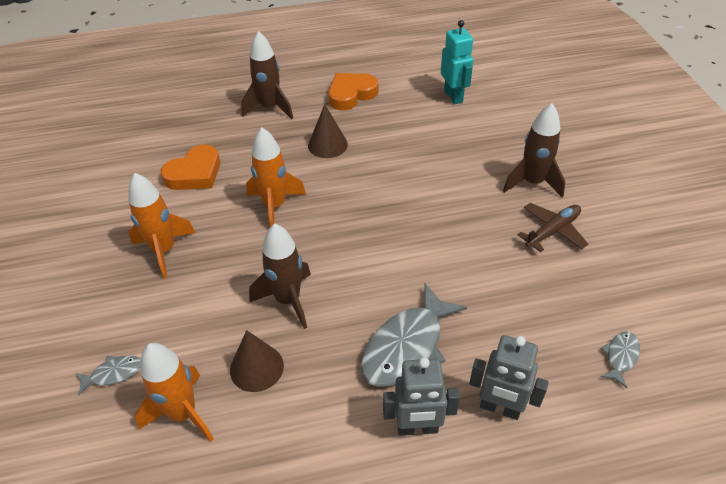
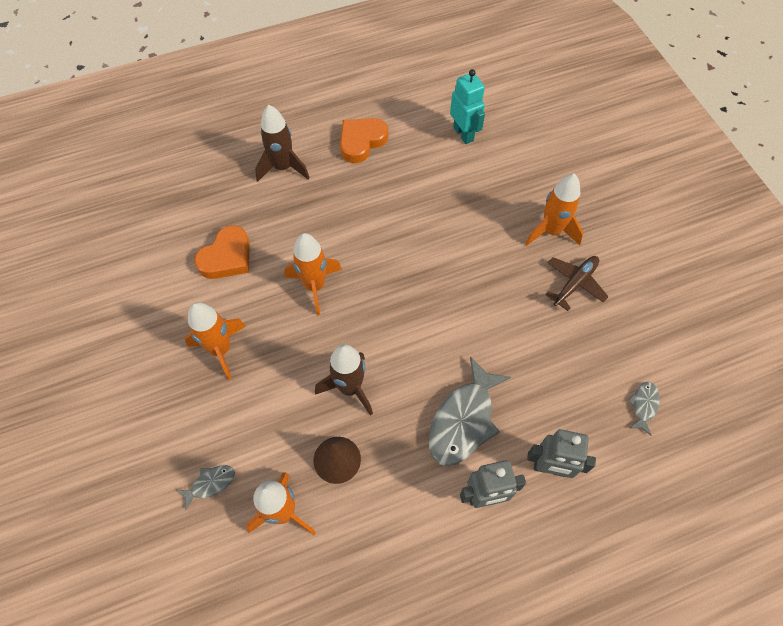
camera: 10 degrees left, 15 degrees up
brown cone [308,104,348,158] -> none
brown rocket [503,103,566,198] -> orange rocket [525,173,583,246]

